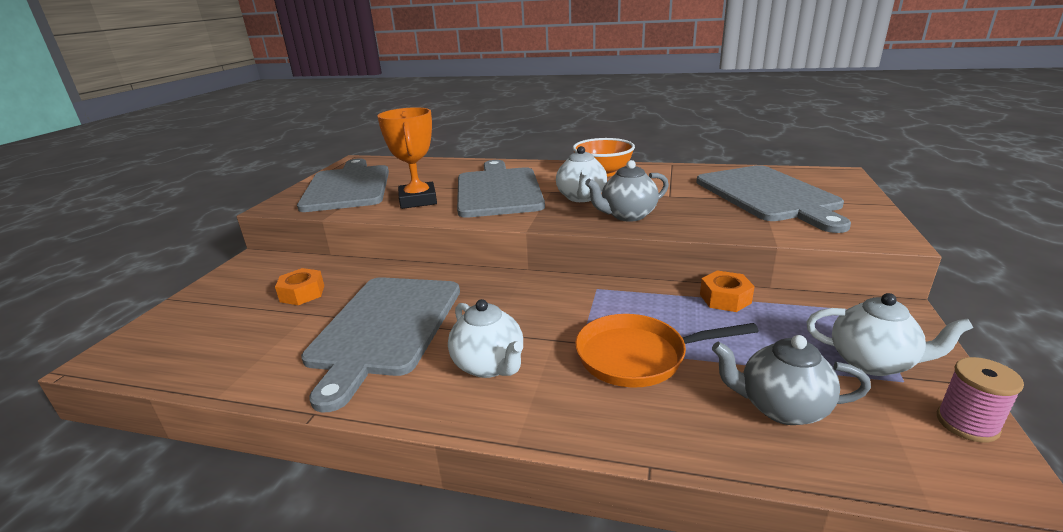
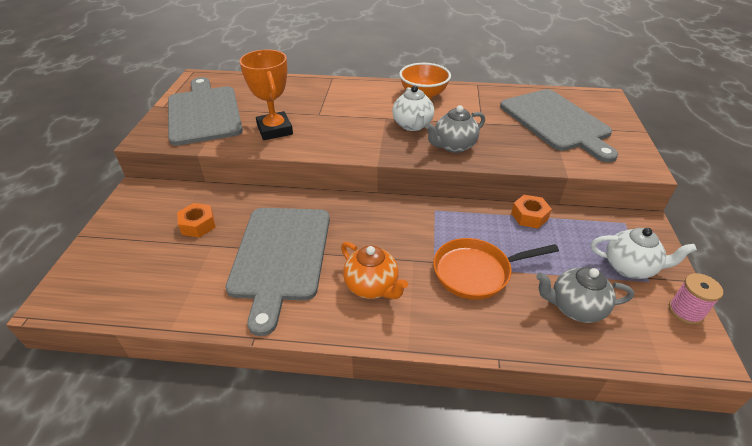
camera: 10 degrees left, 15 degrees up
white teapot [448,299,523,378] -> orange teapot [341,242,408,299]
grey cutting board [457,160,545,218] -> none

